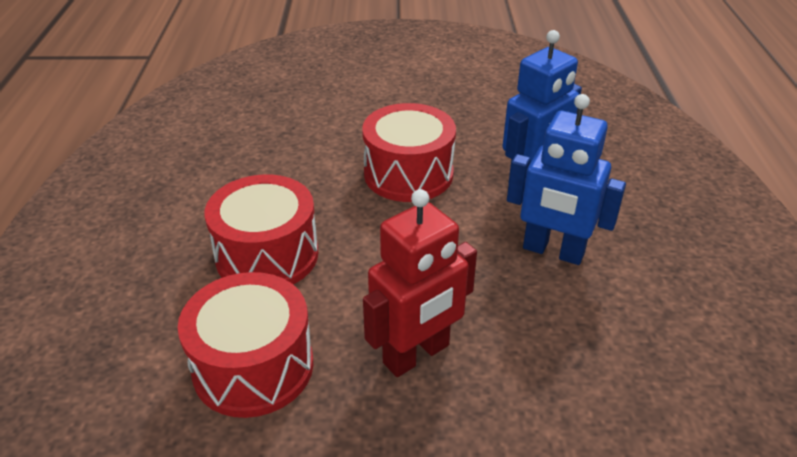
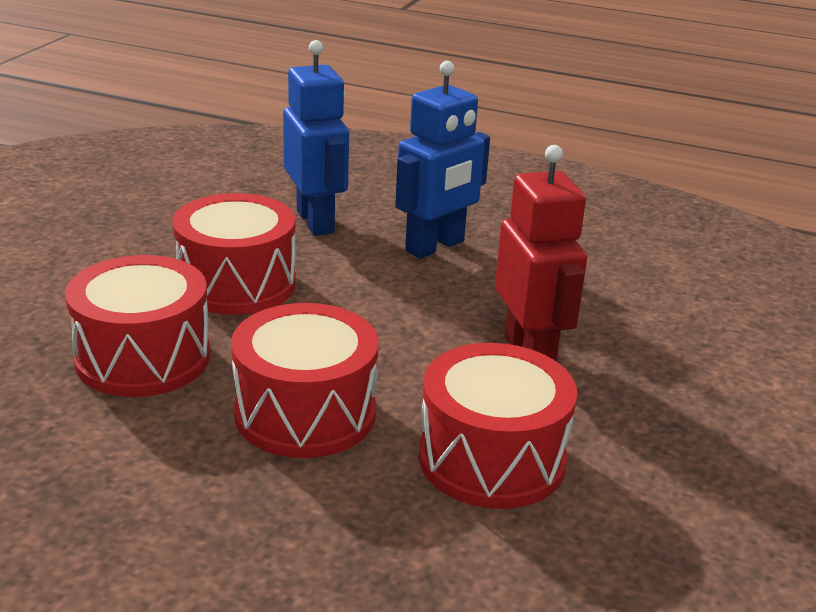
camera: 70 degrees left, 10 degrees down
none -> red drum [65,255,210,397]

